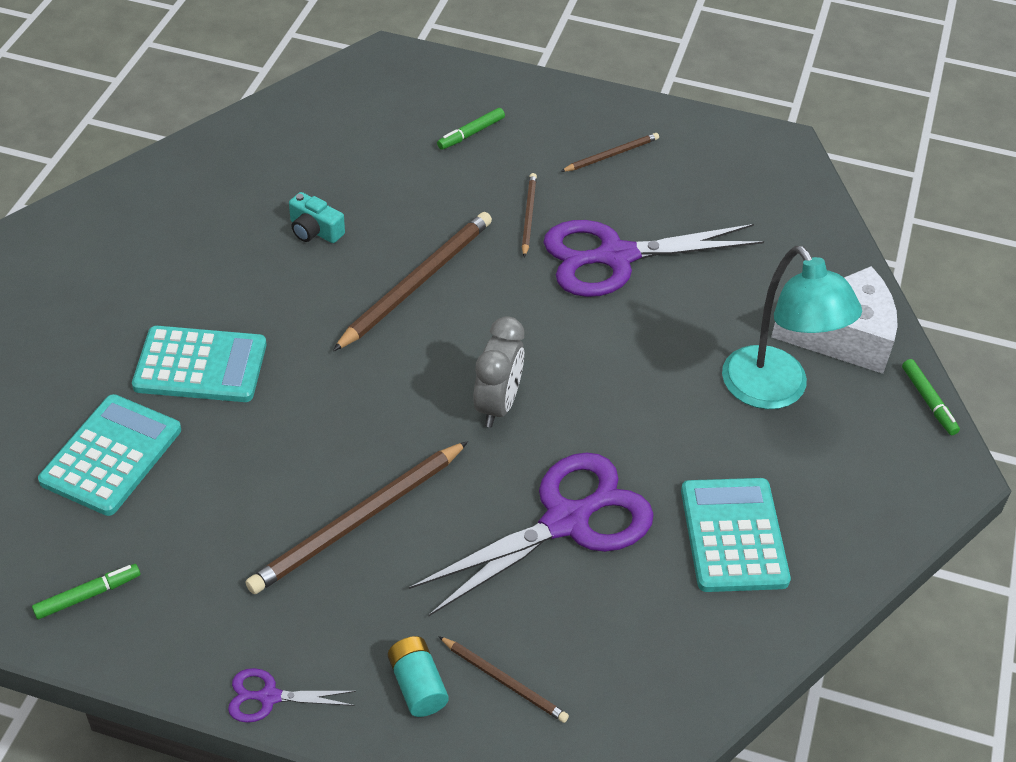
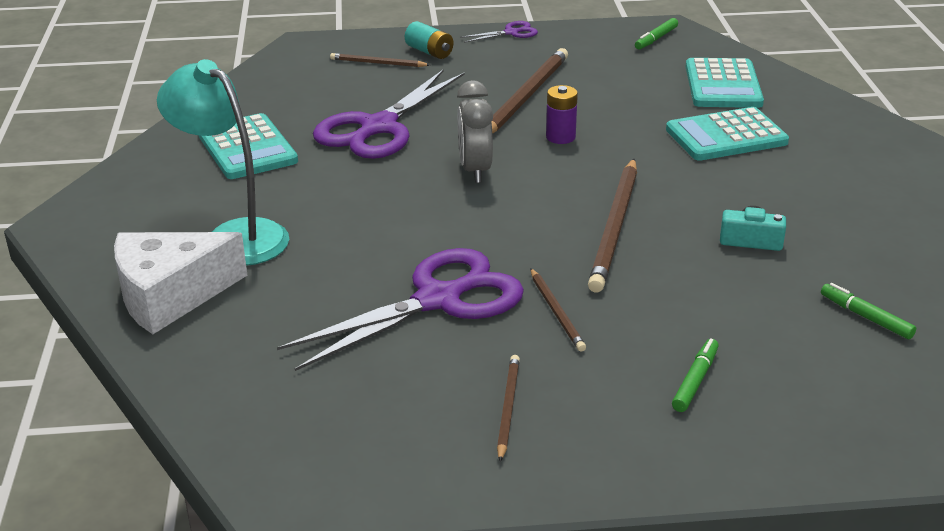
camera: 160 degrees right, 15 degrees down
brown pencil [560,133,659,172] -> brown pencil turned 150 degrees clockwise [497,355,520,462]
green marker [902,359,960,435] -> green marker moved to [821,283,916,339]
none -> purple battery [546,85,578,144]

